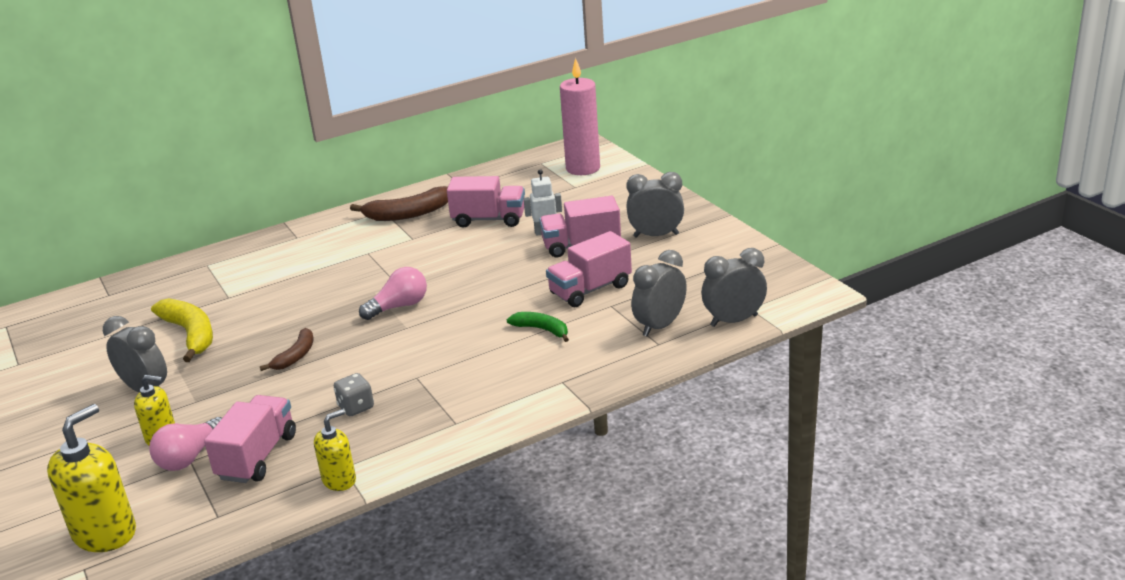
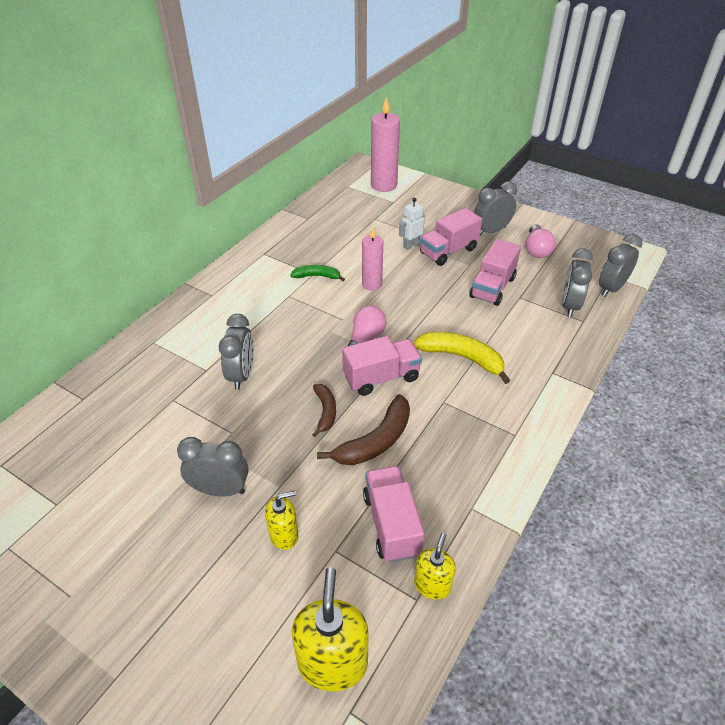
camera: 30 degrees left, 15 degrees up
pink light bulb [150,417,222,471] -> pink light bulb moved to [525,224,556,258]
yellow banana [151,298,213,362] -> yellow banana moved to [413,332,510,384]
yellow soap dispenser [314,409,356,491] -> yellow soap dispenser moved to [414,533,456,600]
grey dice [334,373,374,416] -> none
brown banana [350,186,448,221] -> brown banana moved to [317,394,410,465]
pink truck [447,176,525,228] -> pink truck moved to [342,336,422,396]
green banana [507,312,569,342] -> green banana moved to [290,265,345,281]
none -> grey clock [219,314,254,390]
none -> pink candle [362,228,383,291]

